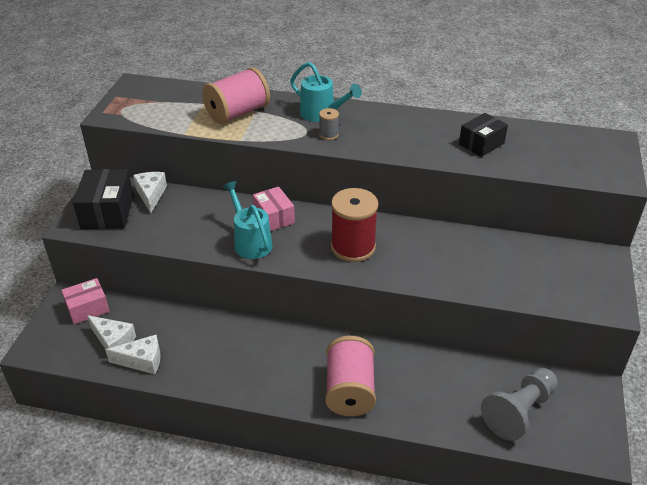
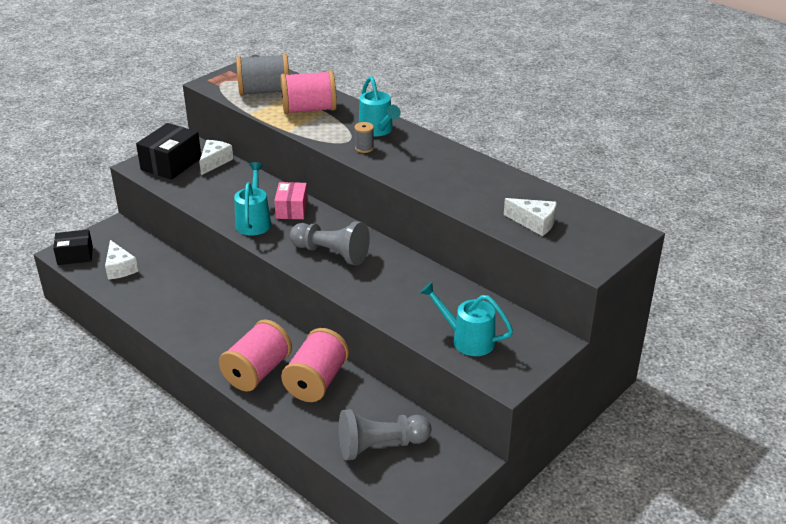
camera: 30 degrees right, 5 degrees down
pink box [61,278,110,324] -> none
white cheese [105,335,161,374] -> white cheese moved to [504,198,557,236]
red spool [331,188,378,262] -> grey pawn [290,221,370,265]
black box [459,113,508,157] -> black box moved to [53,229,93,265]
none -> grey spool [236,54,289,96]
none -> pink spool [281,328,349,402]
none -> turquoise watering can [420,282,513,356]

